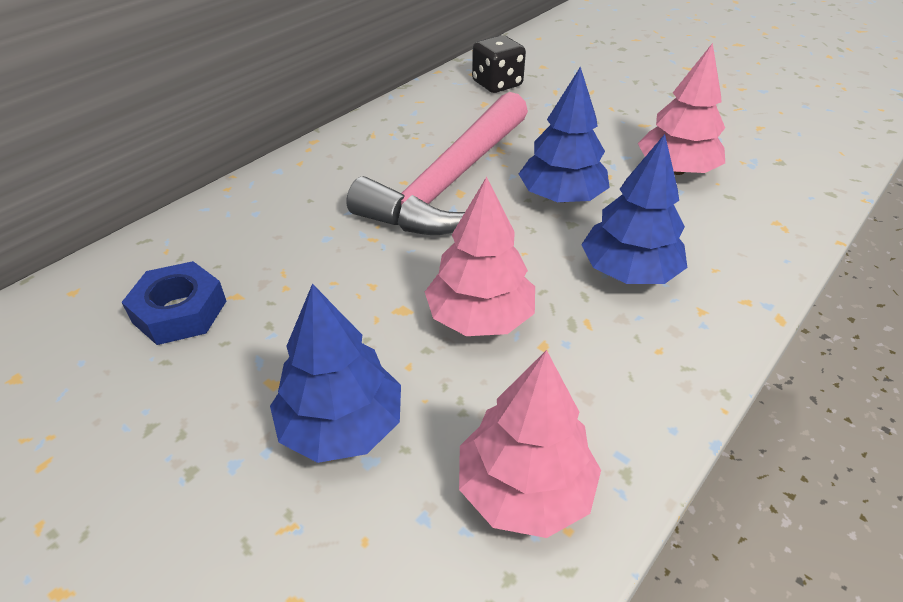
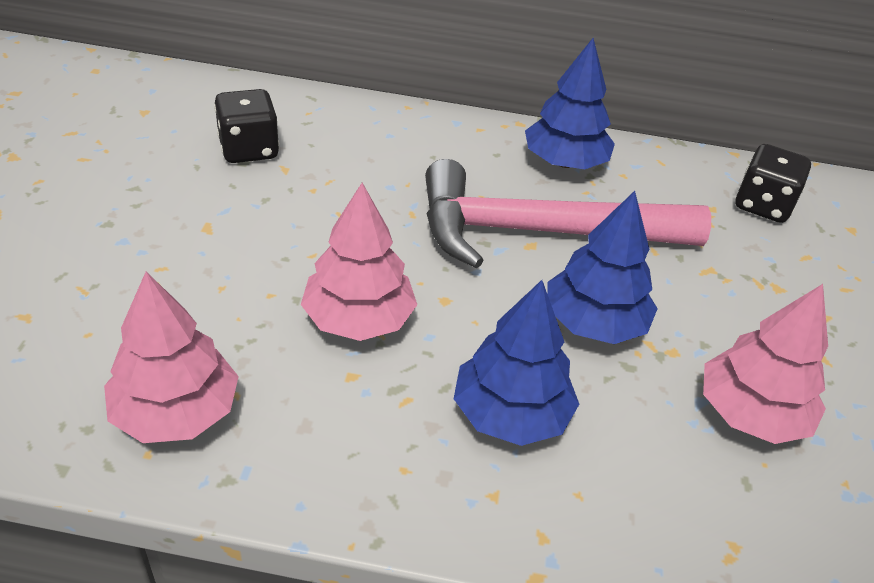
camera: 55 degrees right, 0 degrees up
blue nut [122,261,226,345] -> black dice [214,89,279,163]
blue tree [270,284,401,463] -> blue tree moved to [525,38,615,169]

